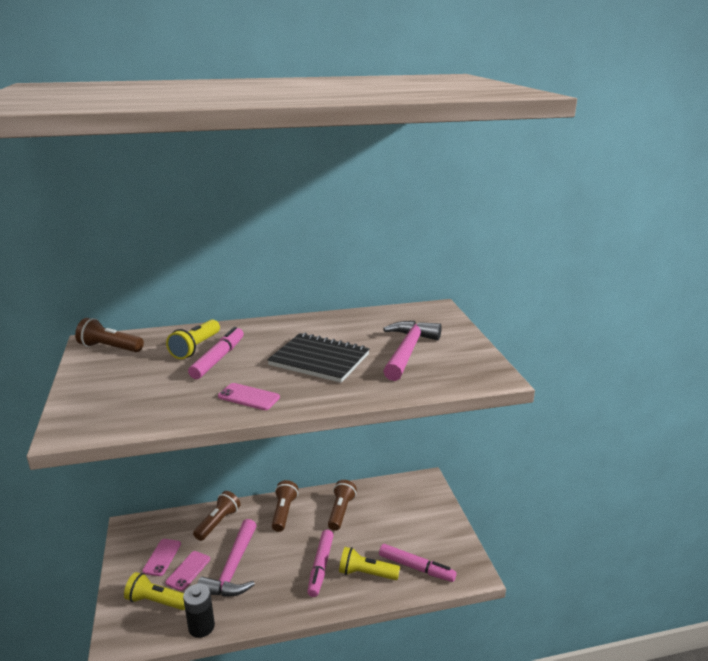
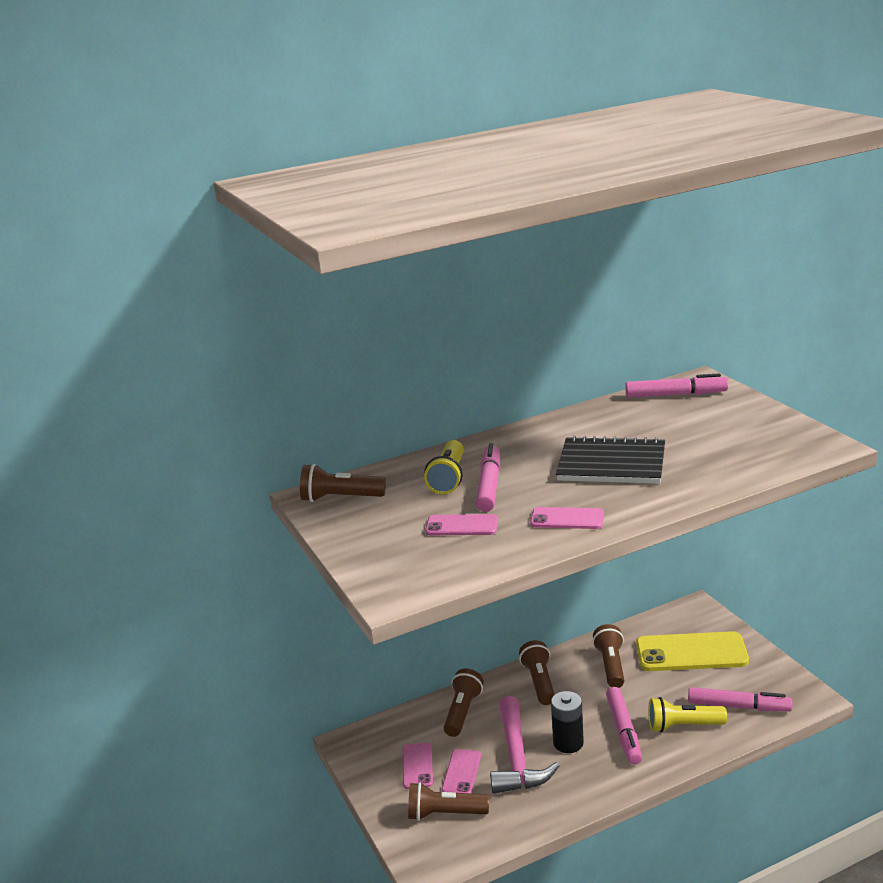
camera: 10 degrees left, 0 degrees up
yellow flashlight [124,572,185,610] -> brown flashlight [408,782,489,821]
black battery [183,584,215,638] -> black battery moved to [551,691,584,753]
pink hammer [383,321,442,381] -> none
none -> pink phone [425,514,498,535]
none -> pink marker [625,373,728,398]
none -> yellow phone [636,631,749,671]

